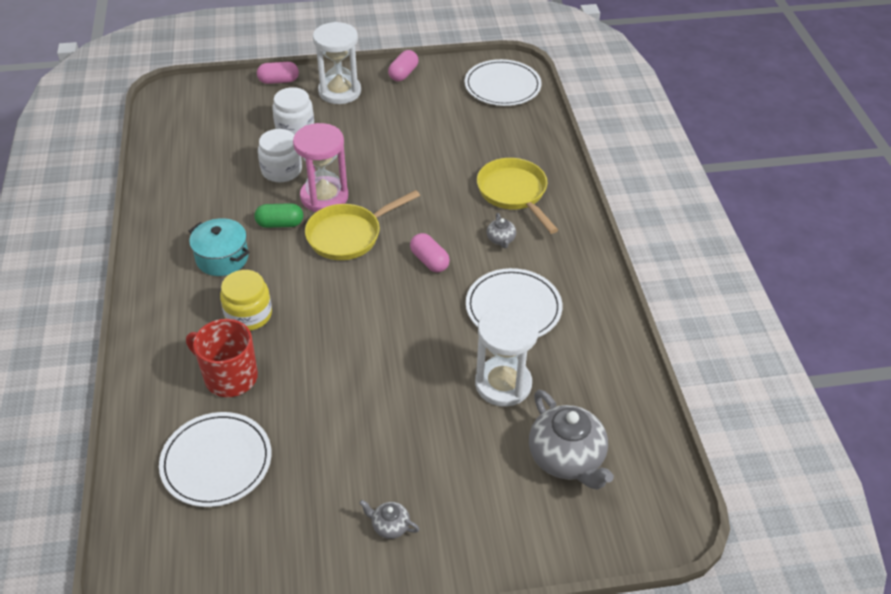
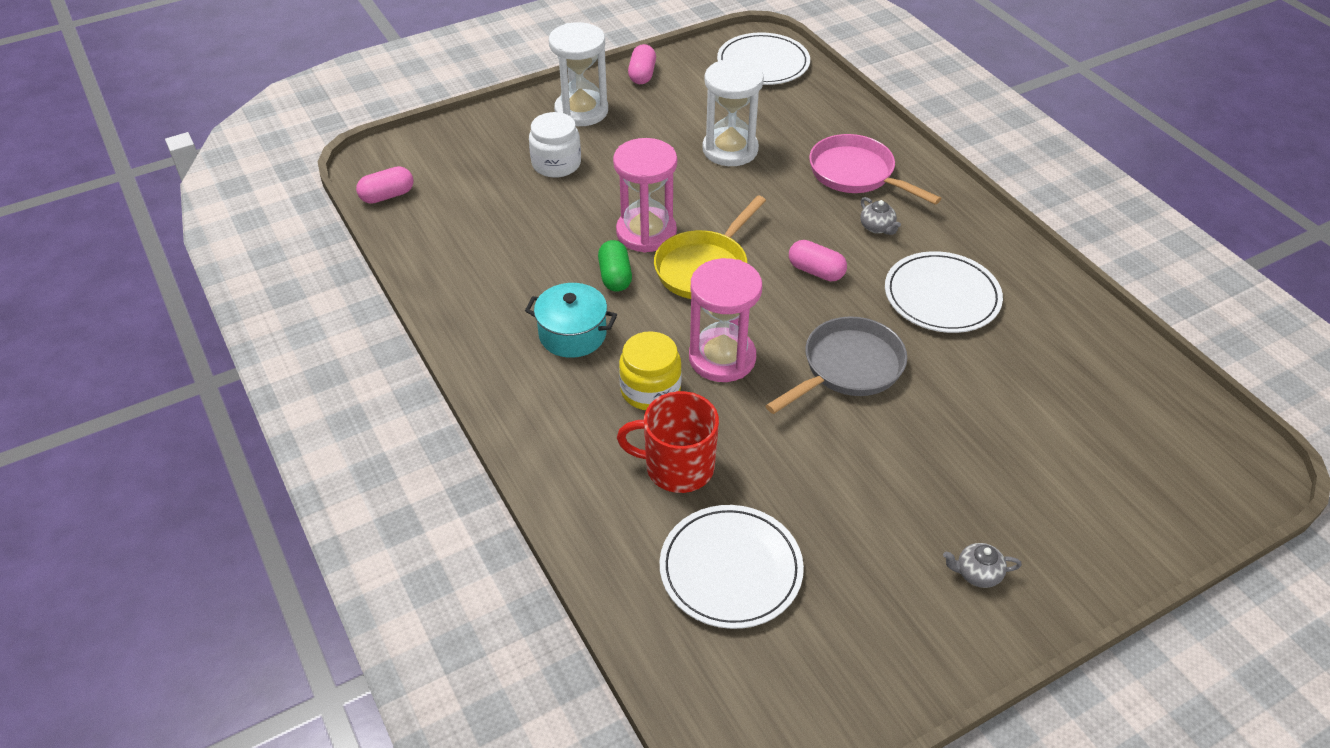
camera: 20 degrees left, 0 degrees up
green capsule [254,203,303,228] -> green capsule turned 75 degrees counterclockwise [598,240,632,292]
pink capsule [257,62,299,84] -> pink capsule moved to [356,166,414,204]
white jar [258,129,302,182] -> none
white hourglass [475,305,539,407] -> white hourglass moved to [702,59,764,166]
yellow pan [477,158,558,234] -> pink pan [809,134,941,205]
grey teapot [529,390,614,490] -> none
none -> pink hourglass [689,258,762,382]
none -> grey pan [765,316,907,414]

